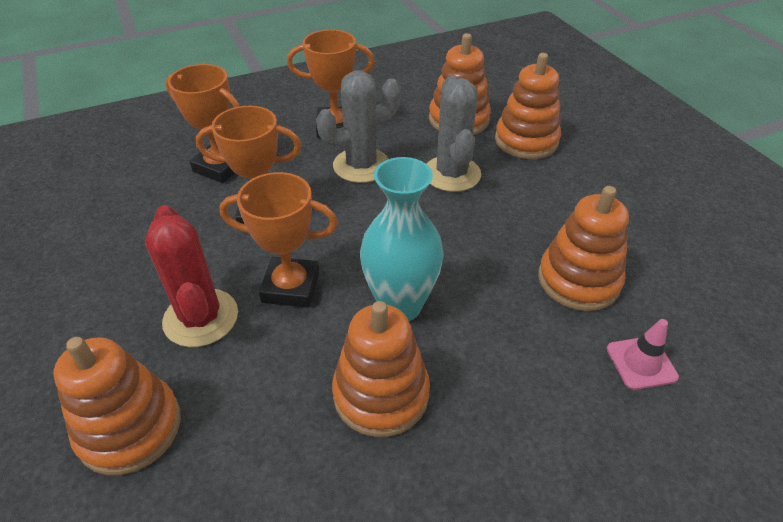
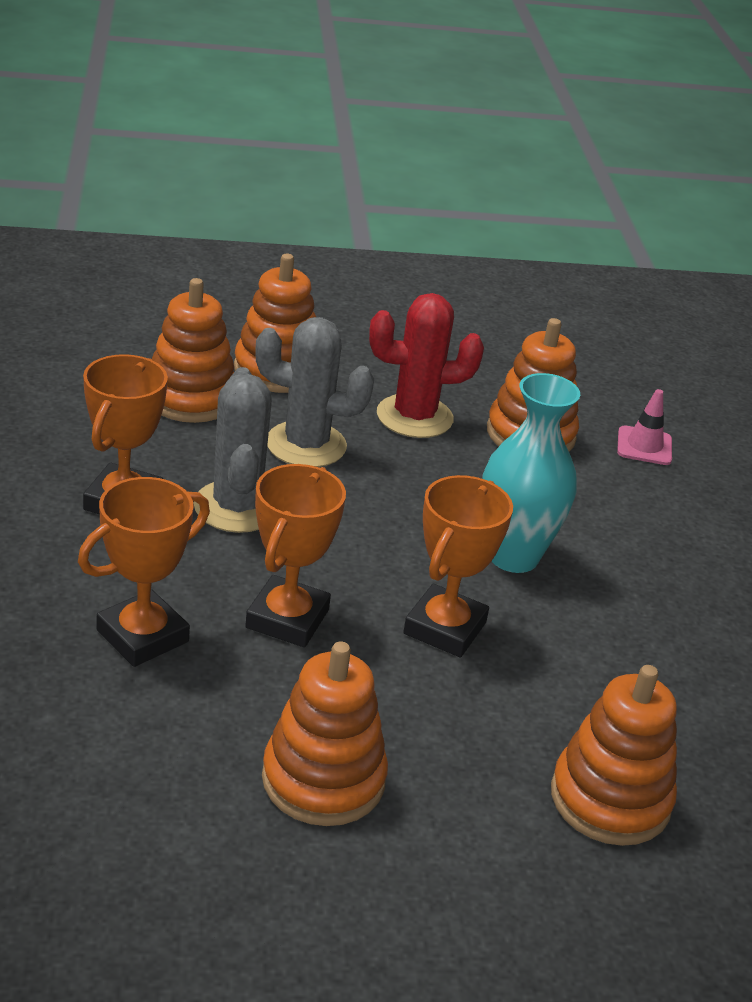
camera: 75 degrees left, 10 degrees down
red cactus [145,205,238,347] -> red cactus moved to [369,293,484,438]
orange stacking toy [332,301,430,437] -> orange stacking toy moved to [262,642,388,826]

